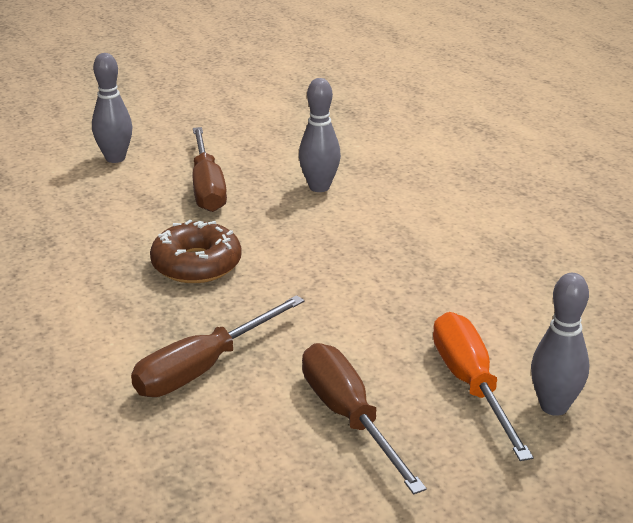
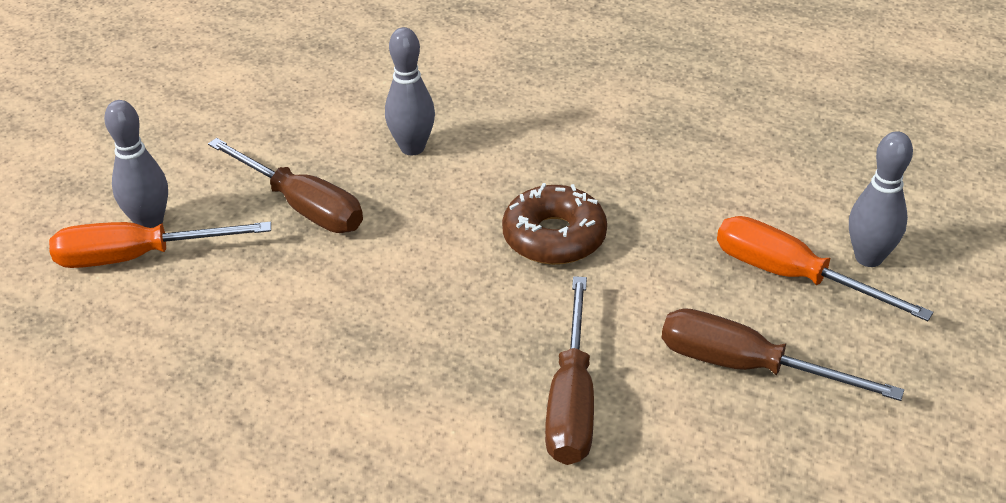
camera: 40 degrees left, 10 degrees up
brown donut [150,220,242,283] -> brown donut moved to [502,183,607,265]
none -> orange screwdriver [49,222,271,268]

